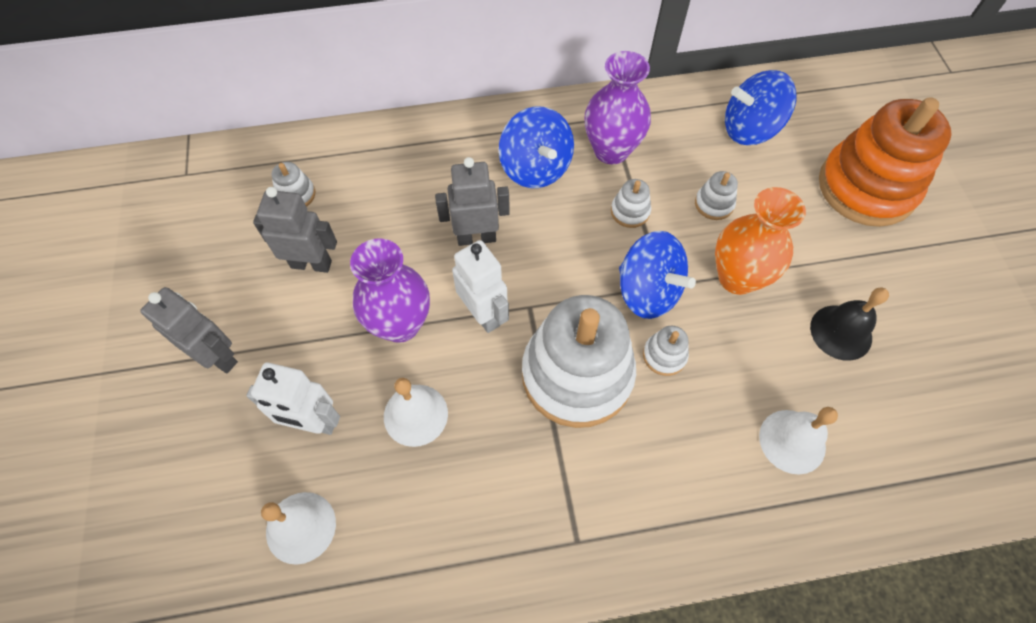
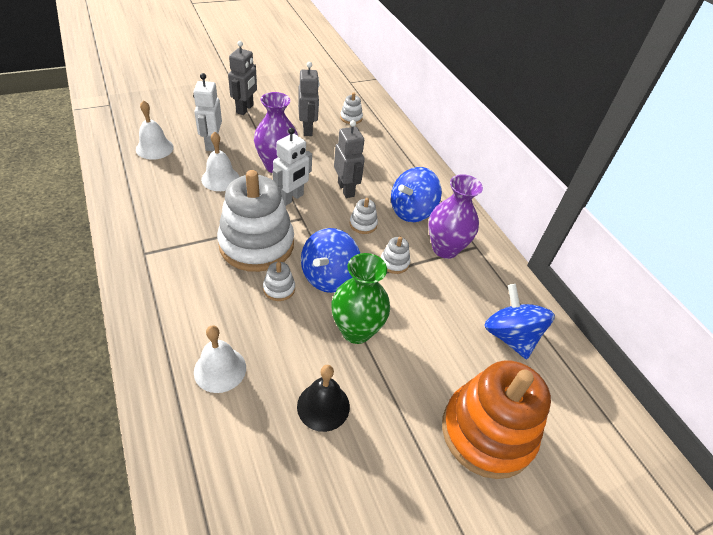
camera: 70 degrees right, 15 degrees down
white stacking toy [695,171,738,220] -> white stacking toy moved to [350,198,378,234]
orange vase [715,187,806,295] -> green vase [332,253,390,344]

